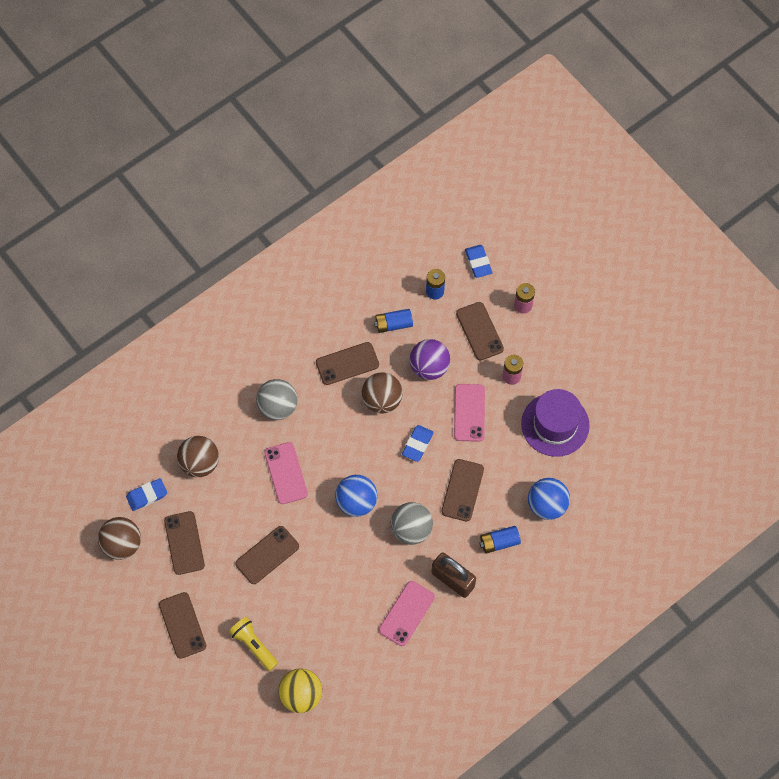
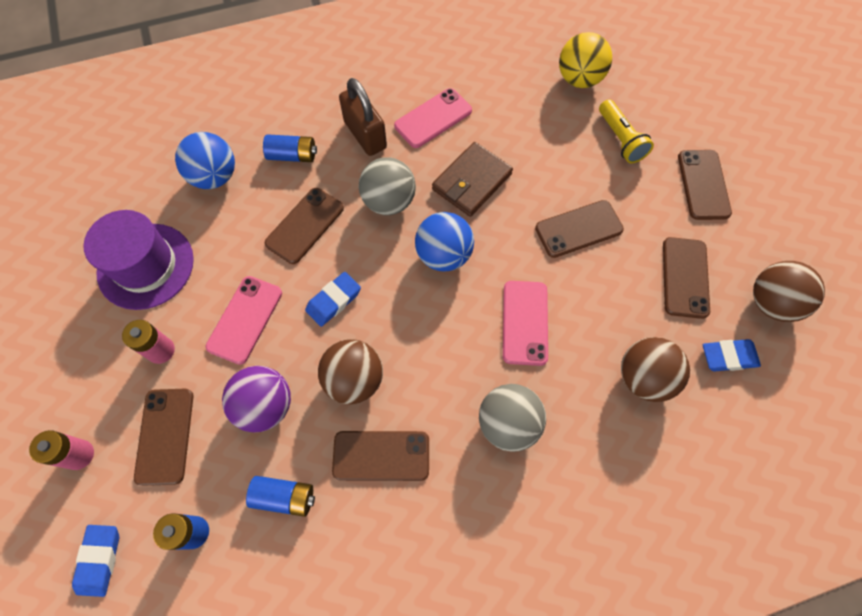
camera: 160 degrees left, 0 degrees up
none -> brown wallet [432,142,513,217]

